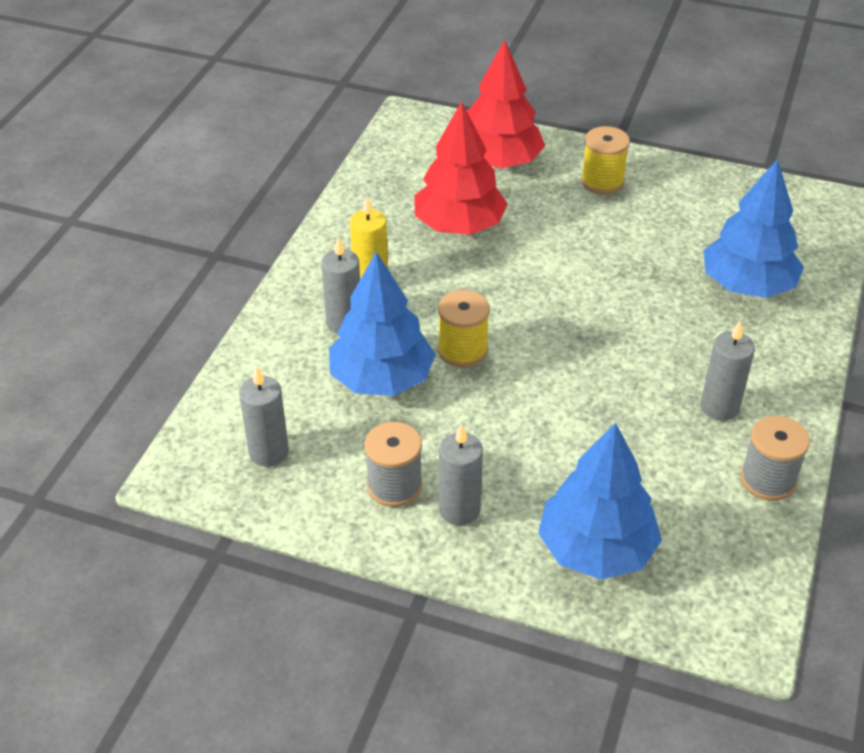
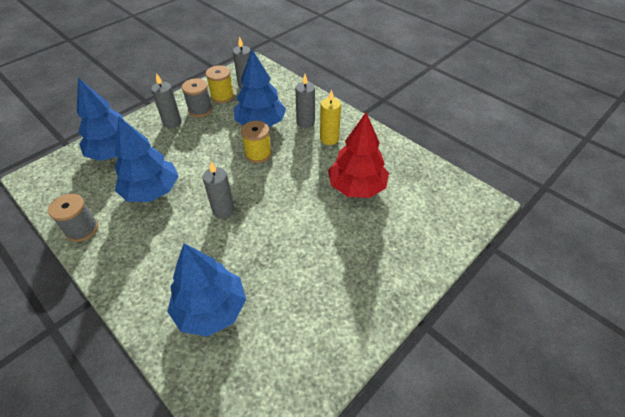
camera: 115 degrees right, 5 degrees up
red tree [467,40,545,168] -> none
yellow spool [581,126,630,194] -> yellow spool moved to [206,65,234,103]
grey candle [701,321,755,421] -> grey candle moved to [202,162,234,218]
none -> blue tree [115,117,178,202]

